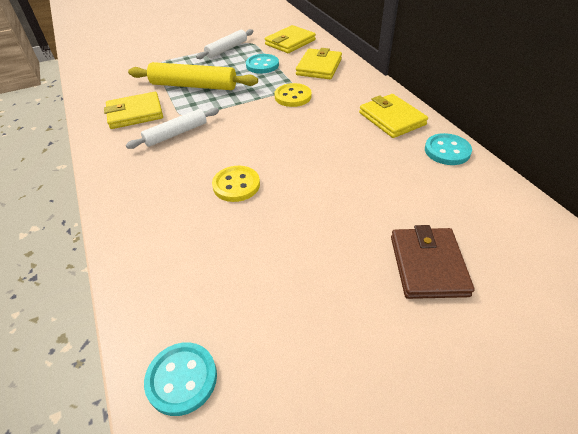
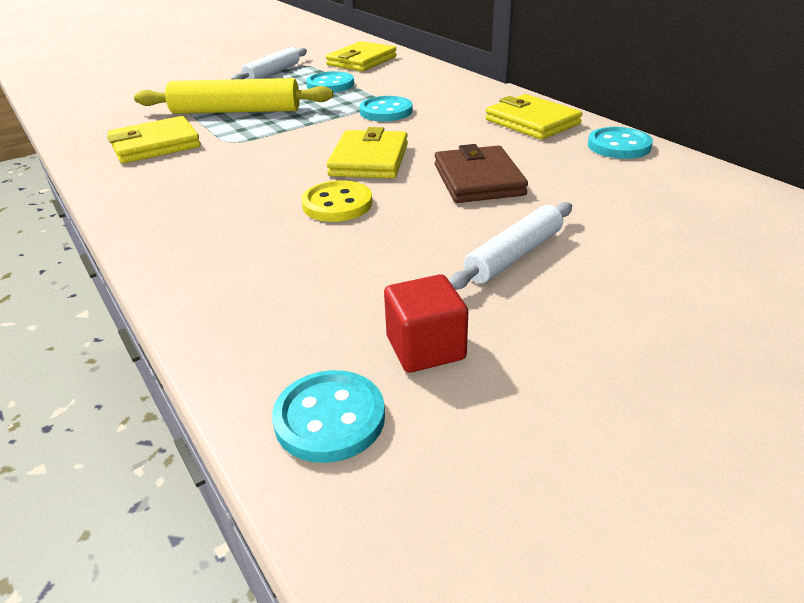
camera: 10 degrees left, 10 degrees down
white rolling pin [126,108,219,149] -> white rolling pin moved to [449,202,572,290]
yellow button [274,83,311,107] -> turquoise button [359,96,413,121]
yellow wallet [296,48,342,79] -> yellow wallet moved to [326,127,408,178]
brown wallet [391,225,475,299] -> brown wallet moved to [435,144,528,203]
none -> red cube [384,274,468,373]

